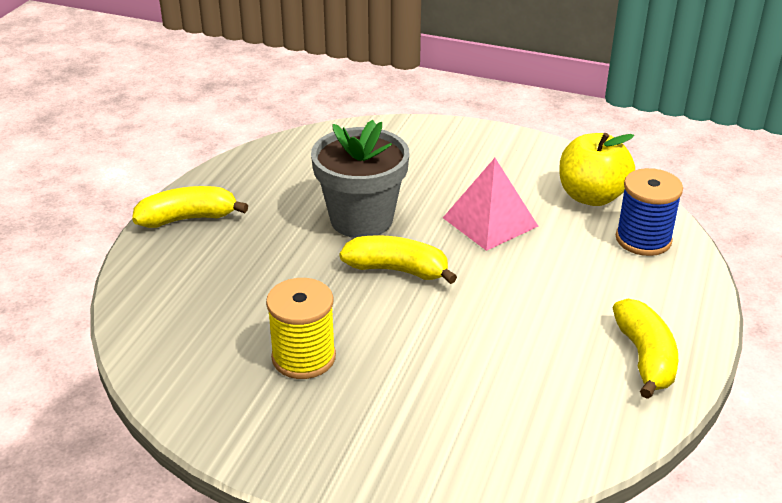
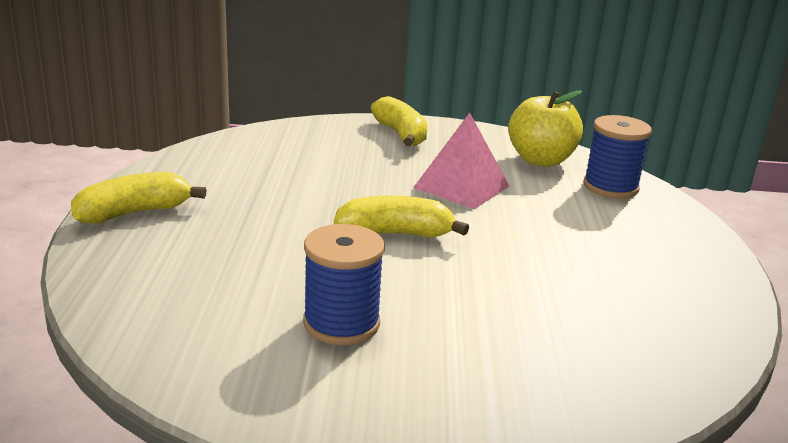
camera: 20 degrees left, 10 degrees down
yellow spool [266,278,336,379] -> blue spool [303,224,385,345]
grey flower pot [311,120,409,238] -> none
yellow banana [613,299,678,399] -> yellow banana moved to [371,96,427,146]

